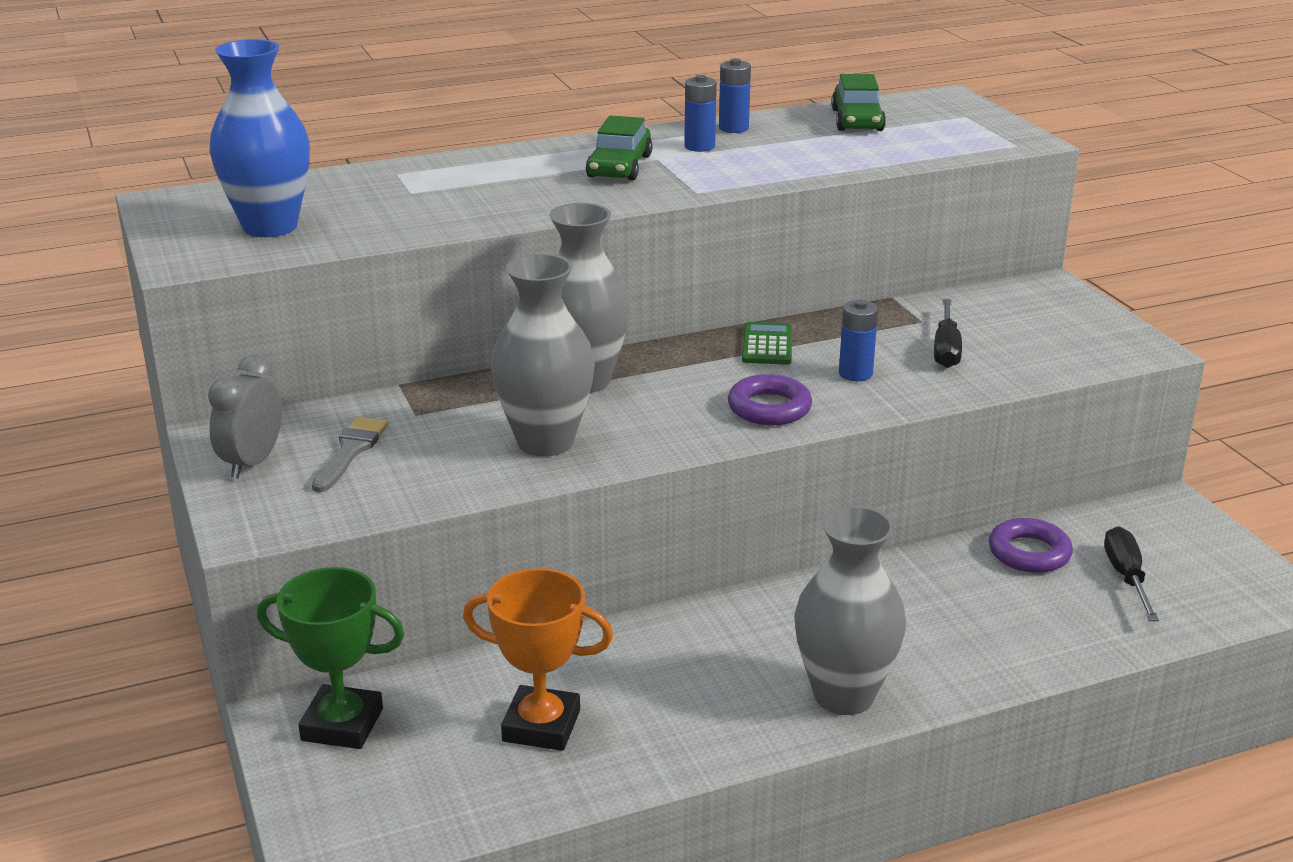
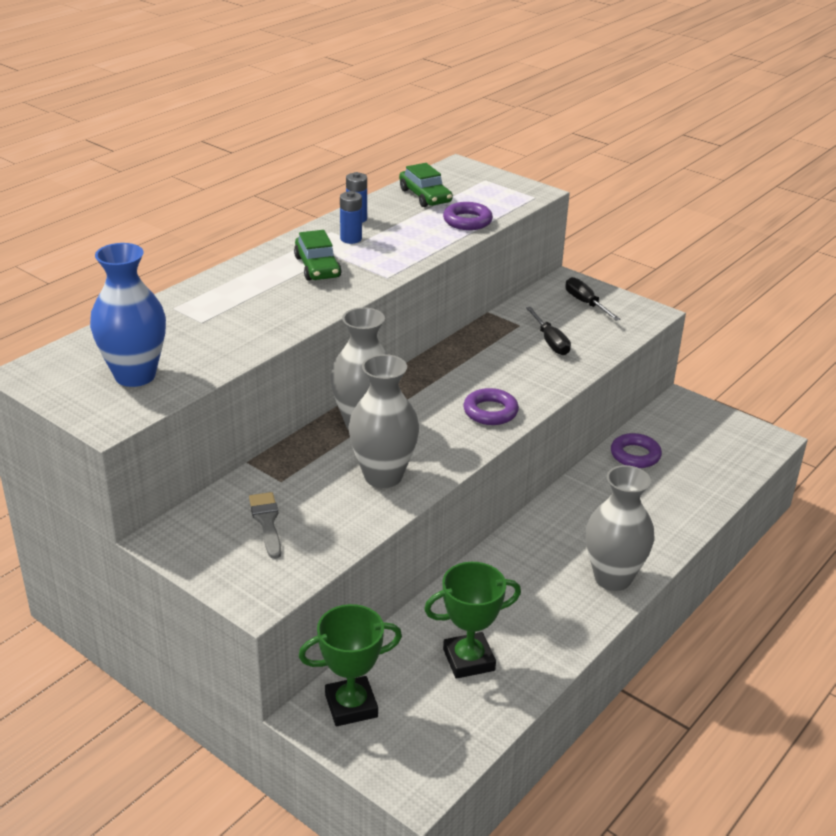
camera: 30 degrees left, 5 degrees up
grey clock [208,355,282,479] -> none
orange trophy [463,568,613,751] -> green trophy [424,562,521,679]
green calculator [742,322,792,365] -> none
blue battery [839,300,878,381] -> none
black screwdriver [1104,526,1159,621] -> black screwdriver moved to [566,277,621,321]
none -> purple ring [443,202,493,230]

